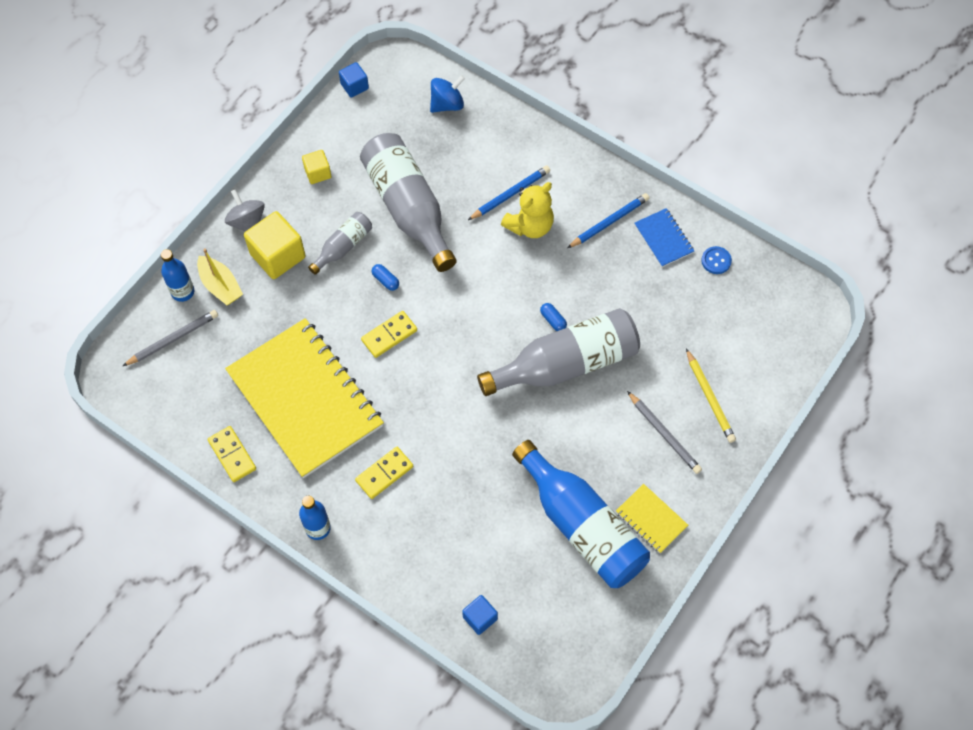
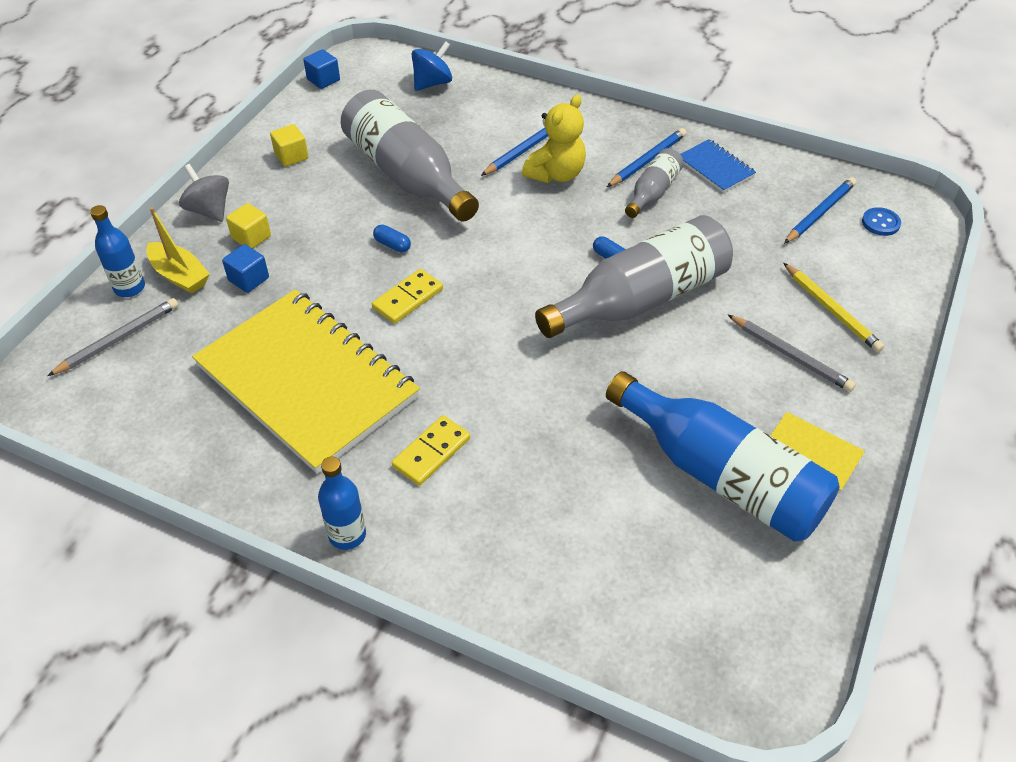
camera: 10 degrees left, 15 degrees down
yellow domino [207,426,256,482] -> none
yellow cube [244,211,306,279] -> yellow cube [226,203,271,249], size x0.55
grey bottle [308,212,372,275] -> grey bottle moved to [625,148,684,218]
blue cube [462,595,498,635] -> blue cube moved to [222,244,269,293]
blue button [701,246,732,274] -> blue button moved to [862,207,901,236]
none -> blue pencil [784,177,856,244]

